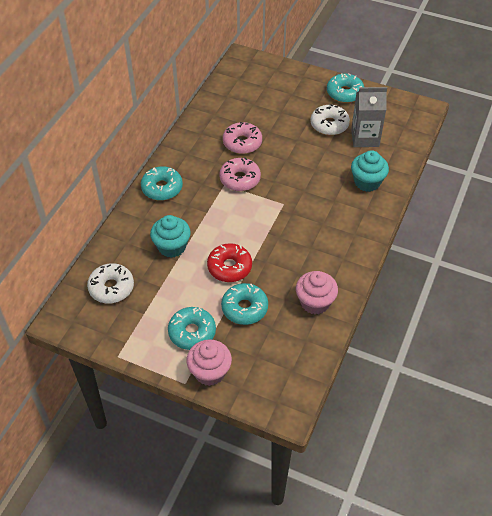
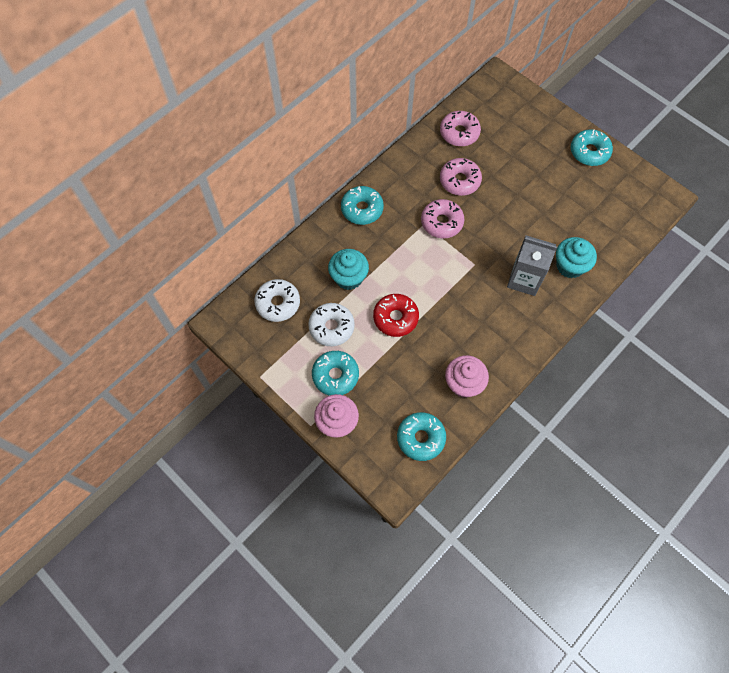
camera: 20 degrees right, 15 degrees up
turquoise donut [221,283,268,325] -> turquoise donut moved to [397,412,446,461]
white donut [311,104,350,135] -> white donut moved to [308,303,355,346]
grey carton [351,87,387,147] -> grey carton moved to [507,236,557,296]
none -> pink donut [440,111,481,146]

